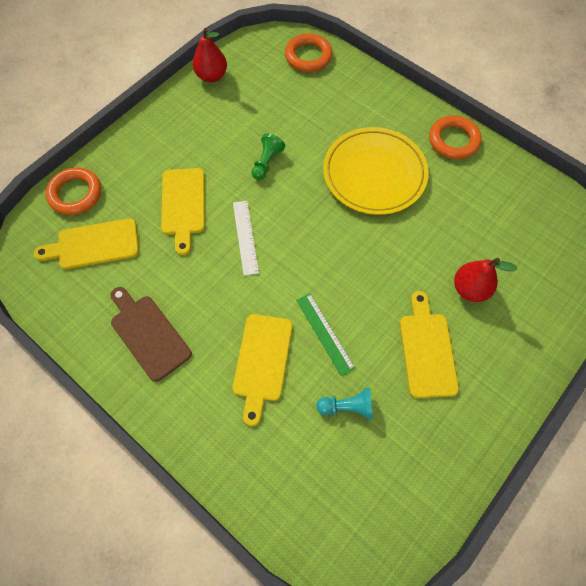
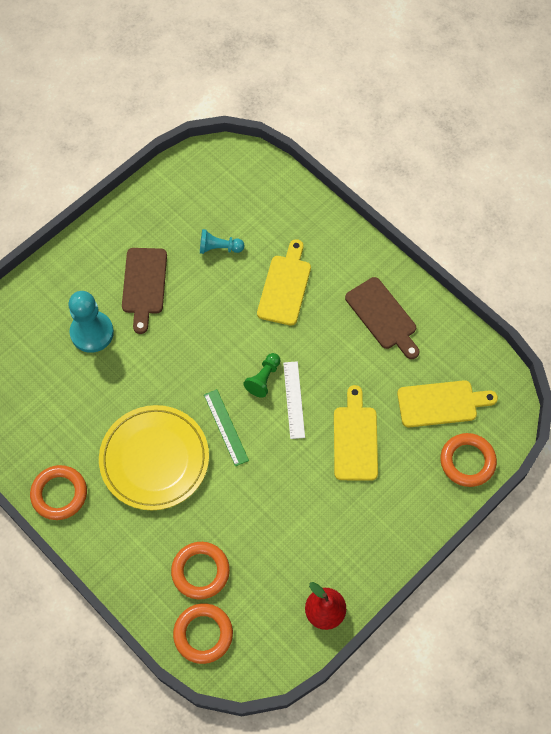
camera: 175 degrees left, 0 degrees up
green pawn [251,133,285,180] -> green pawn moved to [244,353,281,398]
green ruler [296,293,356,376] -> green ruler moved to [204,389,249,466]
yellow cutting board [400,291,459,398] -> brown cutting board [122,248,167,334]
red pear [454,258,517,302] -> turquoise pawn [68,291,114,353]
none -> orange ring [171,542,230,599]

